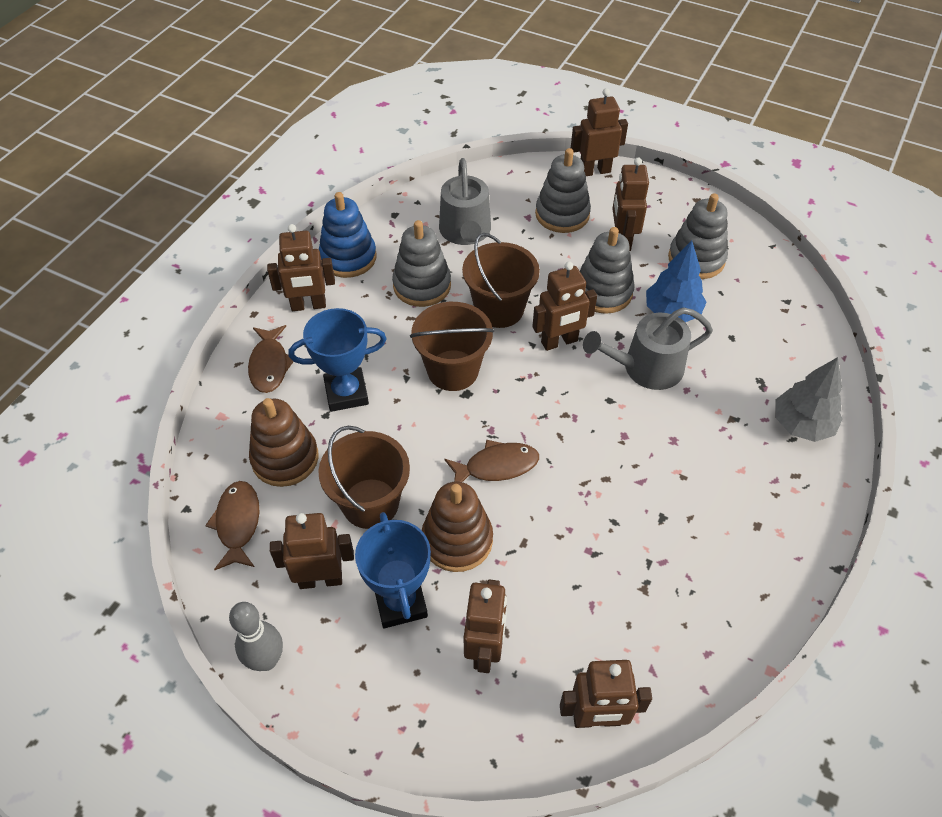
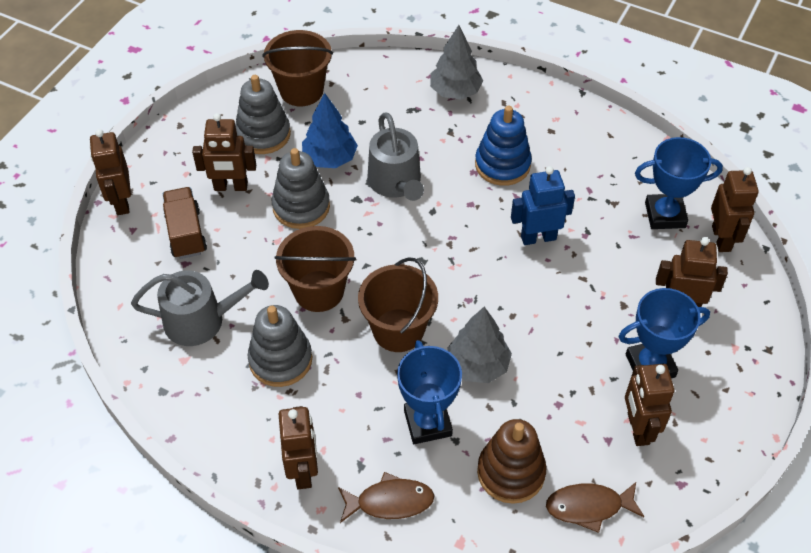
camera: 90 degrees left, 0 degrees up
grey bowling pin [229,602,283,671] -> none
brown bucket [318,426,410,529] -> brown bucket moved to [262,30,333,106]
blue stacking toy [319,192,377,278] -> blue stacking toy moved to [475,106,532,186]
brown stacking toy [422,482,493,572] -> none
brown fish [444,440,539,482] -> none
brown robot [532,261,597,351] -> none
grey stacking toy [535,148,591,233] -> brown truck [163,187,207,259]
none -> grey tree [447,307,512,383]
none -> blue robot [511,166,575,245]
none -> blue trophy [635,137,723,229]

